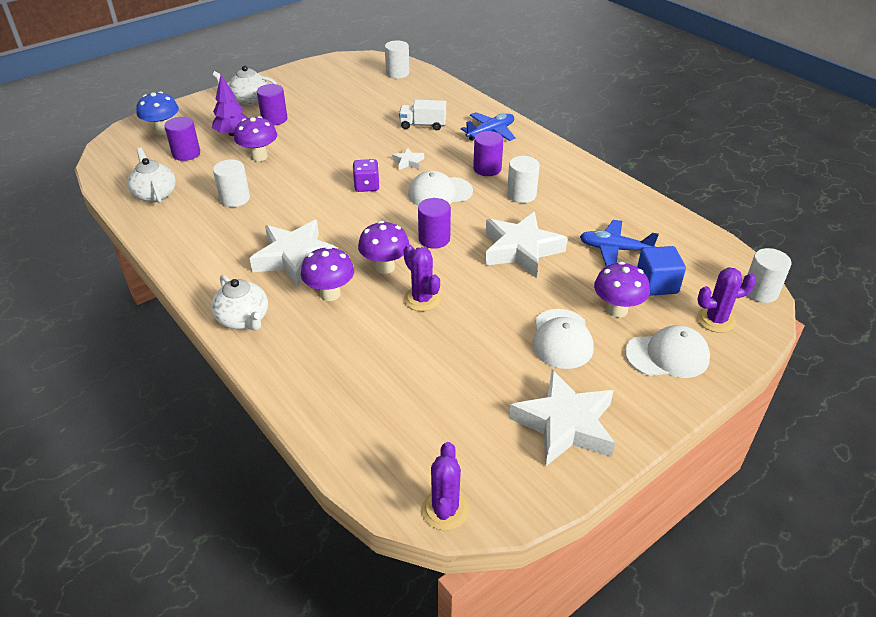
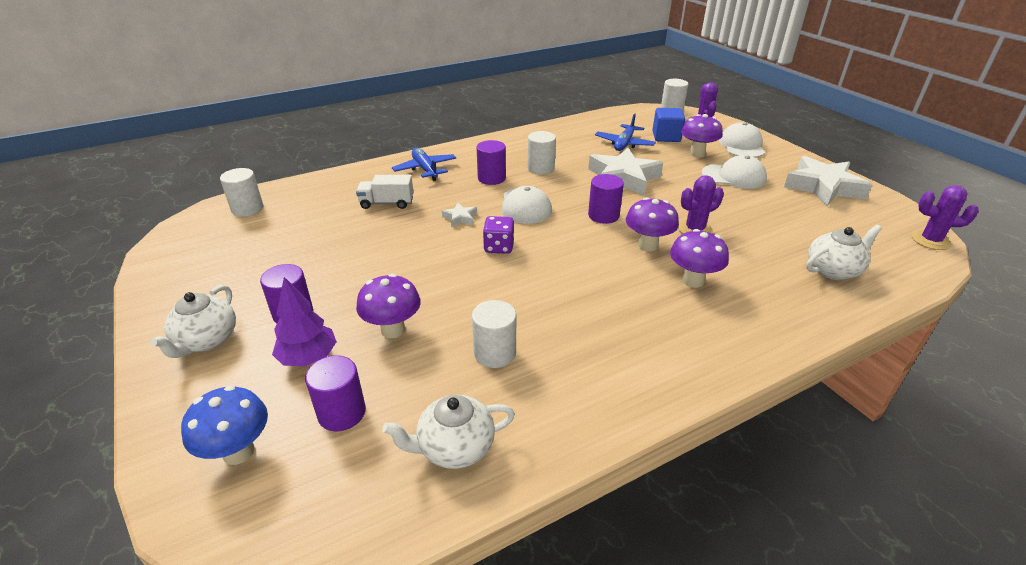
camera: 80 degrees left, 5 degrees down
white teapot [211,275,268,331] -> white teapot moved to [806,225,882,280]
white star [249,220,338,286] -> none
white truck [399,100,446,130] -> white truck turned 75 degrees clockwise [356,175,414,209]

